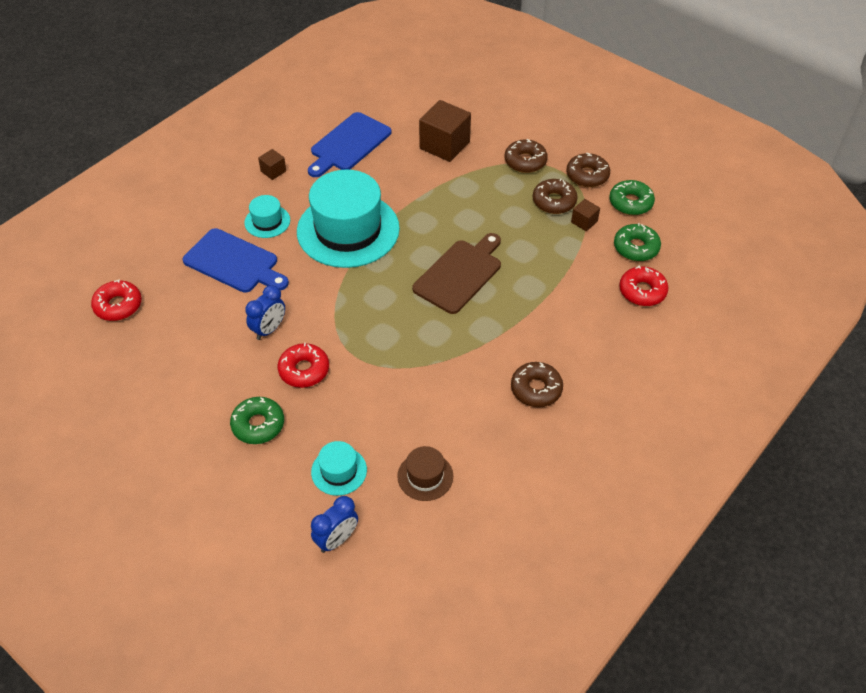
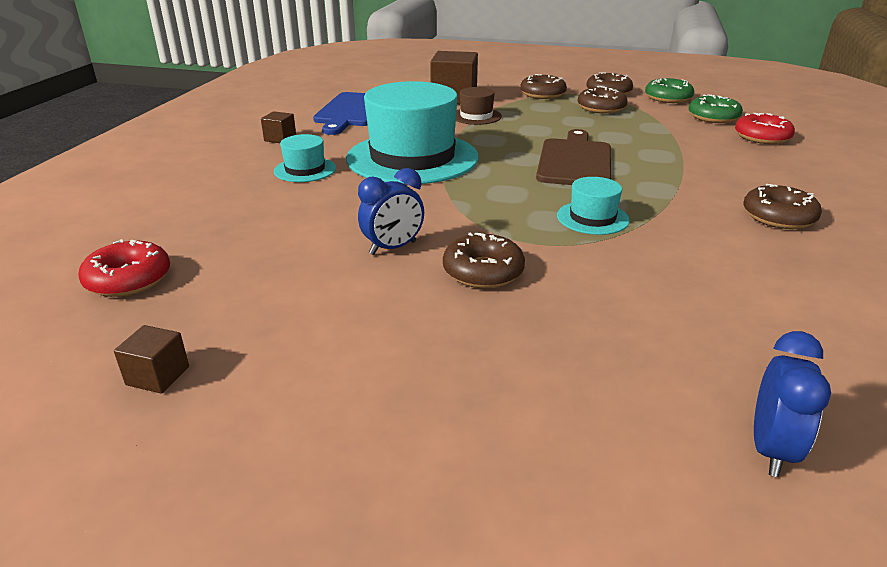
camera: 25 degrees left, 20 degrees down
blue cutting board [183,228,289,293] -> none
green donut [230,397,284,444] -> none
blue clock [245,285,285,340] -> blue clock turned 45 degrees clockwise [358,168,424,255]
red donut [278,343,329,388] -> brown donut [443,232,525,288]
turquoise hat [311,441,367,496] -> turquoise hat moved to [557,177,630,235]
brown hat [397,446,453,501] -> brown hat moved to [456,87,502,125]
brown cube [571,199,600,231] -> brown cube moved to [114,325,189,394]

